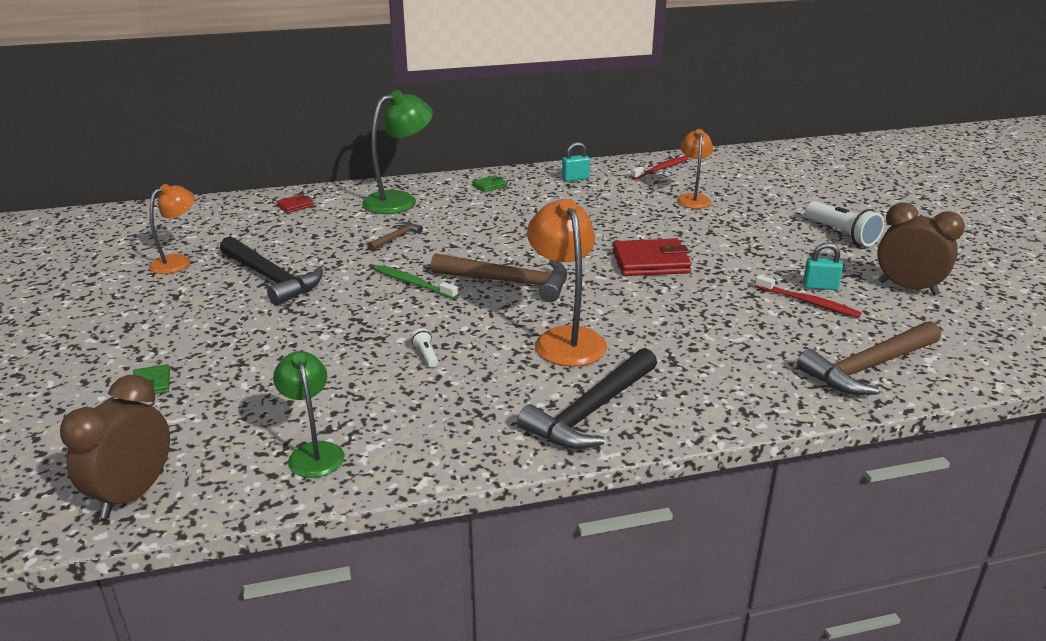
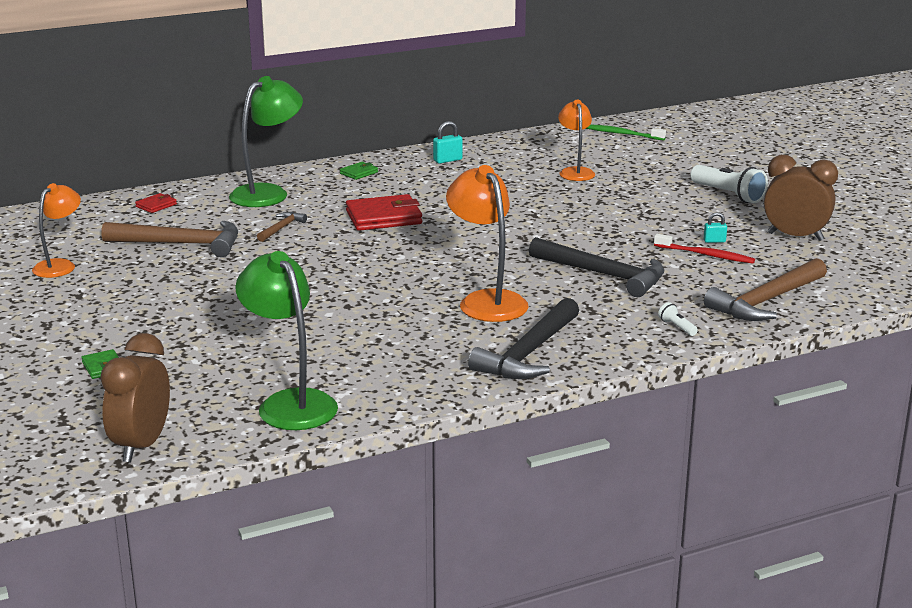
camera: 10 degrees left, 5 degrees down
black hammer [220,236,323,306] -> black hammer moved to [529,237,664,297]
green lamp [273,351,344,478] -> green lamp [235,251,338,430], size x1.56
green toothbrush [374,265,458,299] -> green toothbrush moved to [585,124,666,140]
white flashlight [411,328,438,367] -> white flashlight moved to [658,302,698,336]
brown hammer [431,253,567,302] -> brown hammer moved to [101,221,238,257]
red wallet [613,239,692,276] -> red wallet moved to [346,194,422,231]
red toothbrush [631,156,689,180] -> none
turquoise padlock [803,243,843,290] -> turquoise padlock [704,212,727,243], size x0.66

